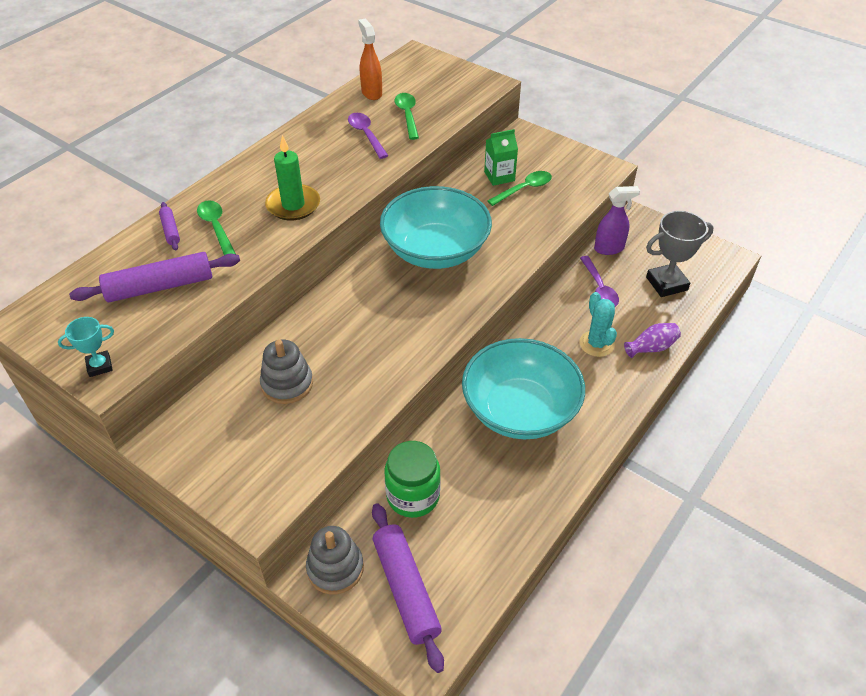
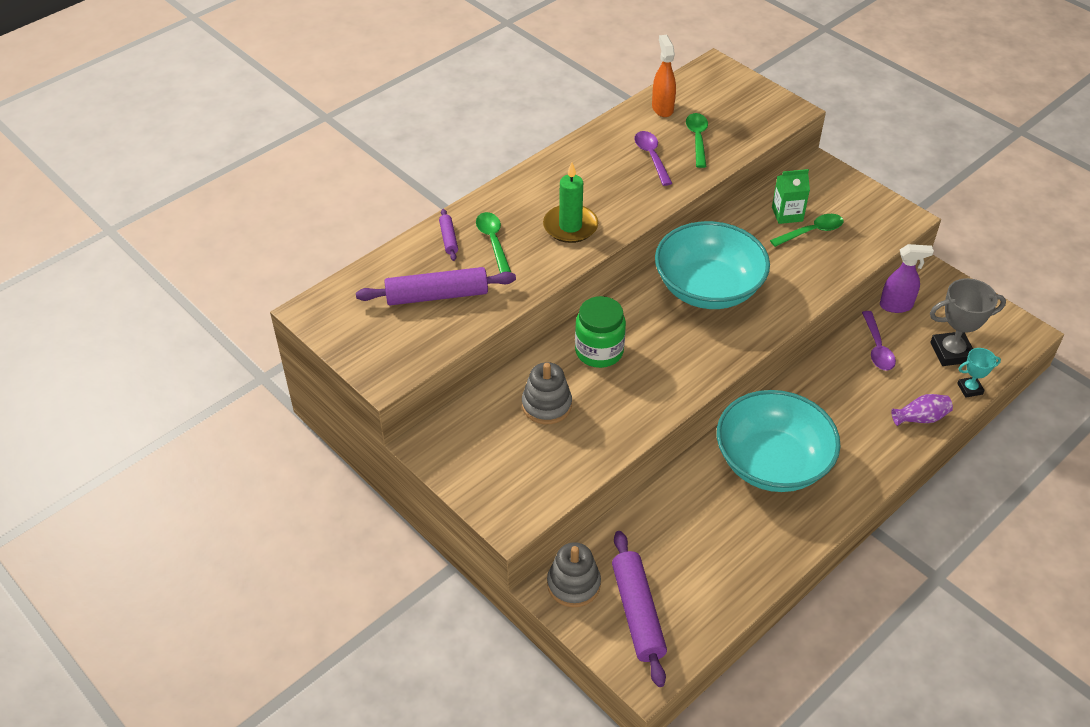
camera: 10 degrees right, 0 degrees up
turquoise trophy [58,317,114,377] -> turquoise trophy moved to [957,348,1001,398]
green jar [385,441,441,518] -> green jar moved to [575,296,626,368]
turquoise cactus [579,292,617,357] -> none

